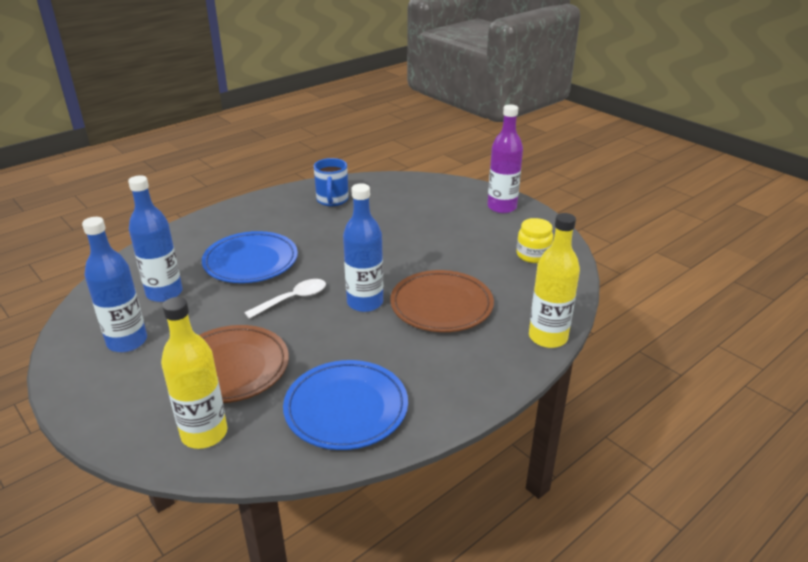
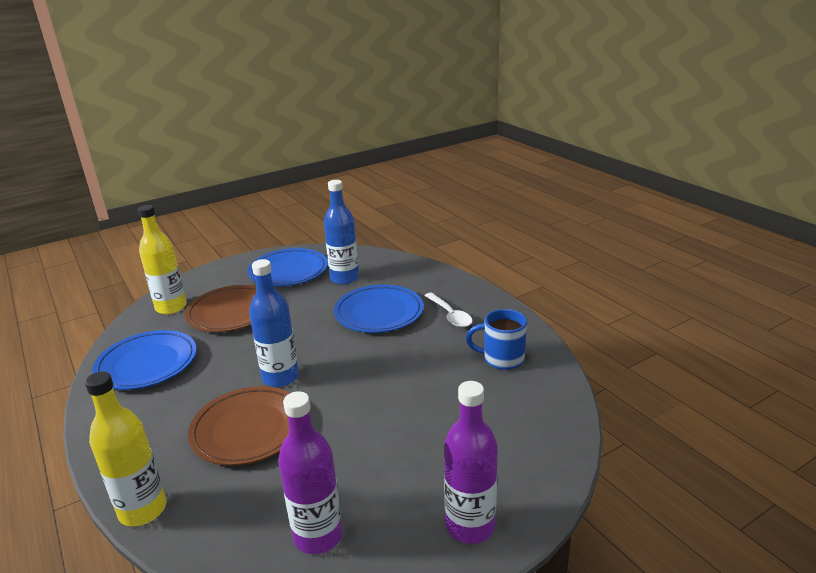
camera: 100 degrees right, 5 degrees down
blue bottle [82,217,147,352] -> blue plate [248,248,328,287]
white spoon [244,279,326,319] -> white spoon moved to [424,293,473,327]
yellow jar [516,218,553,263] -> purple bottle [278,391,343,554]

